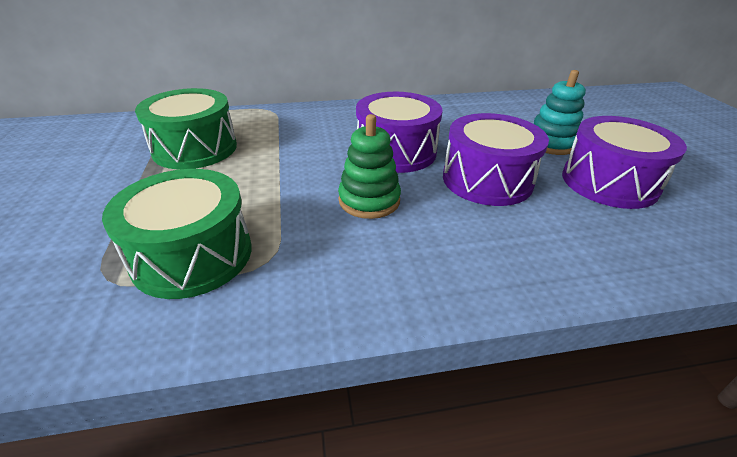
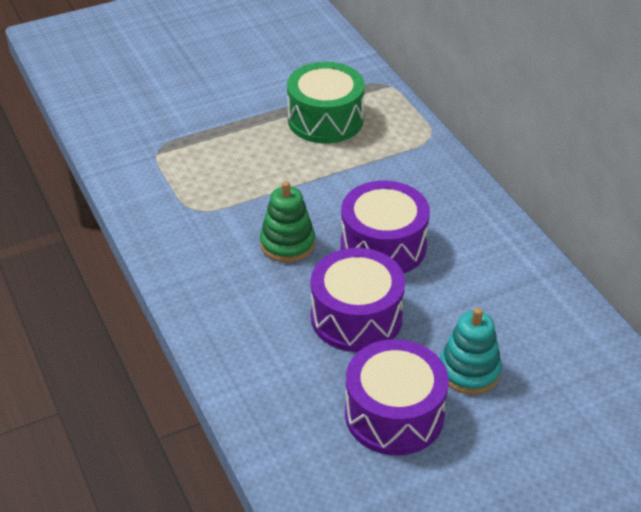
camera: 75 degrees right, 5 degrees up
green drum [102,169,251,299] -> none

